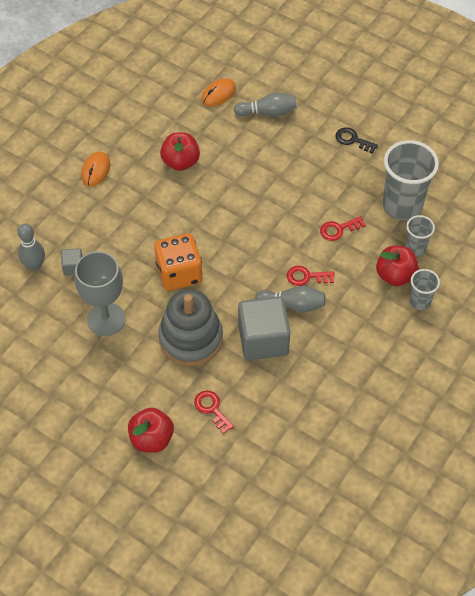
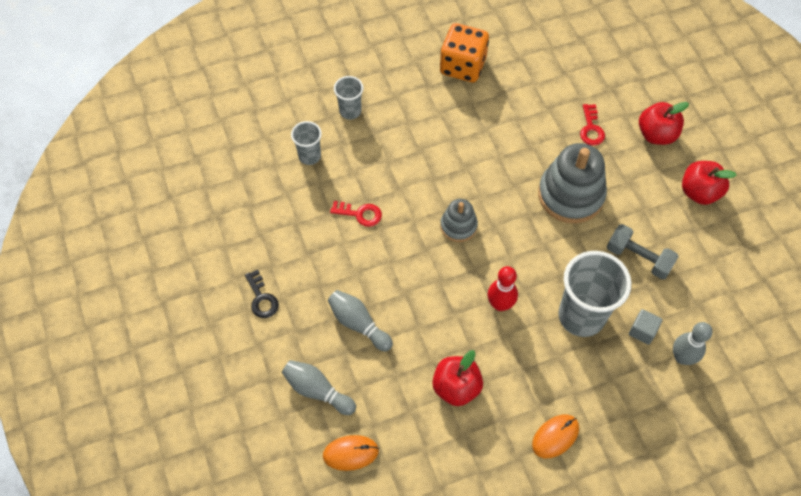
camera: 145 degrees left, 5 degrees up
grey goblet [75,251,126,336] -> grey dumbbell [607,224,679,279]
orange dice [154,234,202,291] -> orange dice moved to [440,23,489,82]
grey cube [238,296,291,361] -> none
grey bowling pin [255,286,325,312] -> grey bowling pin moved to [328,290,393,352]
red key [287,266,334,286] -> none
red apple [376,246,419,286] -> red apple moved to [682,161,736,205]
grey cup [383,140,439,220] -> grey cup moved to [558,251,631,337]
none -> grey stacking toy [440,199,478,242]
none -> red bowling pin [488,266,518,311]

